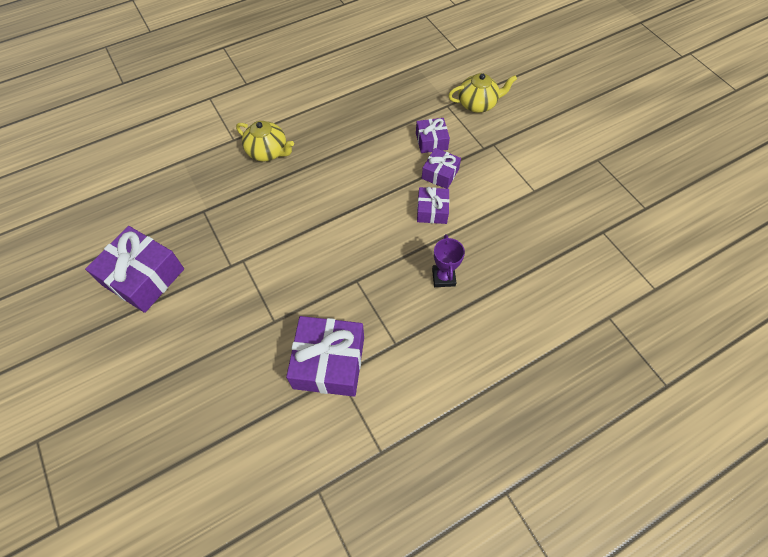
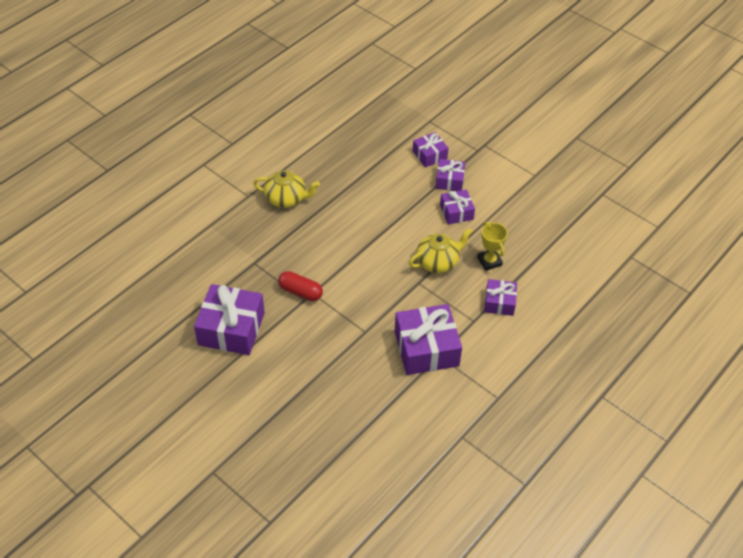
camera: 20 degrees left, 10 degrees down
purple trophy [432,235,465,287] -> yellow trophy [477,222,508,271]
yellow teapot [448,73,517,113] -> yellow teapot moved to [409,228,473,273]
none -> red capsule [278,271,323,301]
none -> purple gift [484,279,517,316]

